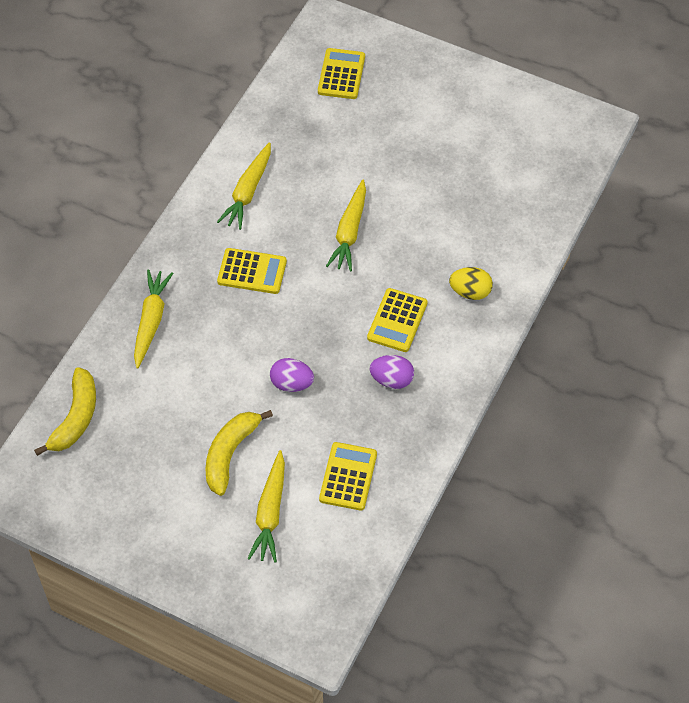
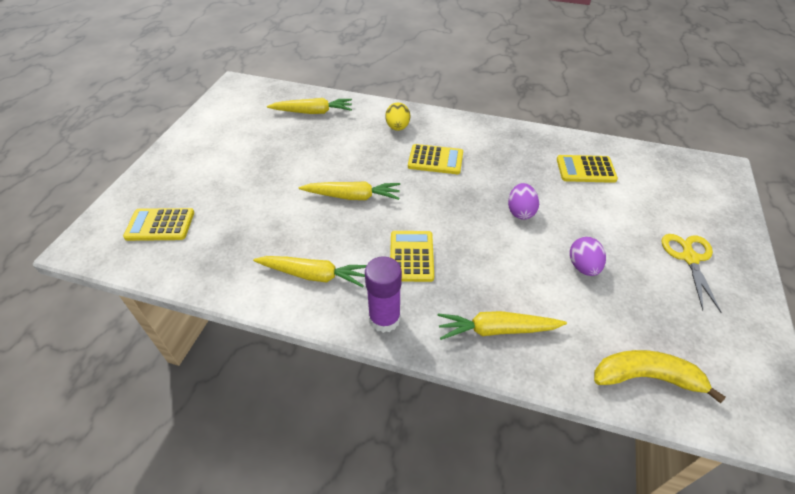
camera: 100 degrees left, 10 degrees down
yellow banana [205,410,273,496] -> none
yellow carrot [247,450,285,562] -> yellow carrot moved to [267,98,352,114]
purple egg [370,355,414,389] -> purple egg moved to [570,237,606,276]
none -> purple glue stick [365,256,402,333]
none -> yellow scissors [661,234,722,313]

